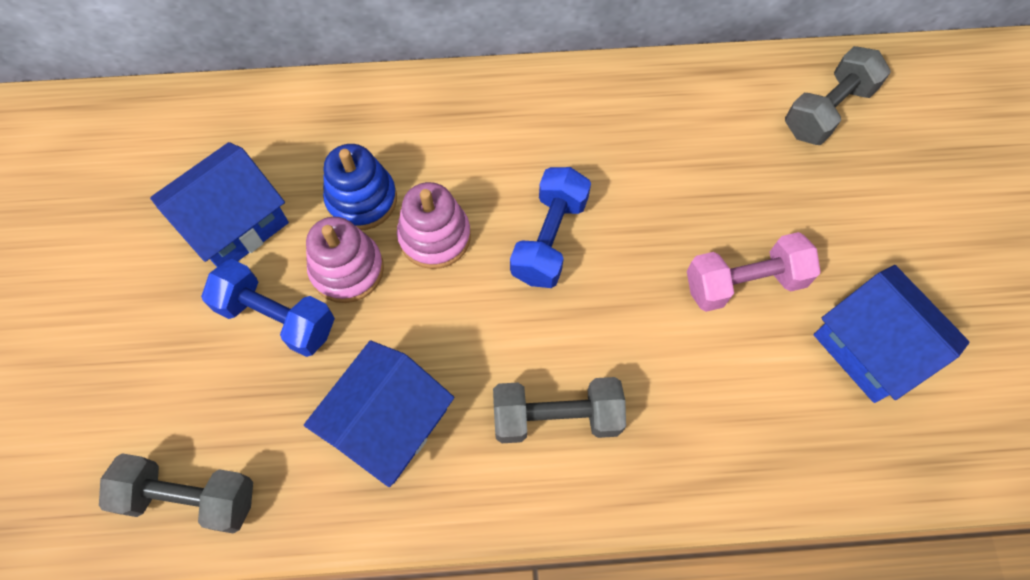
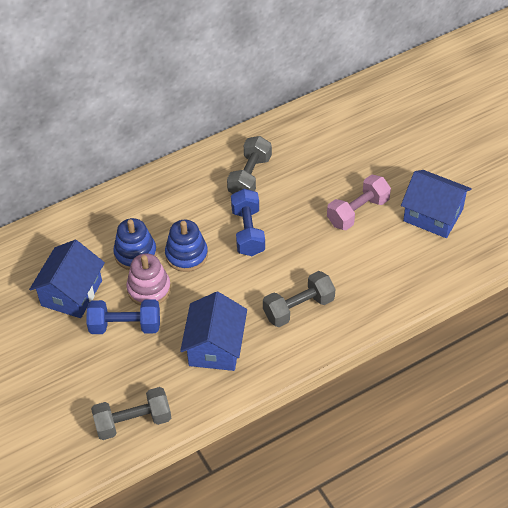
camera: 25 degrees left, 15 degrees down
pink stacking toy [397,182,471,269] -> blue stacking toy [165,220,208,272]
grey dumbbell [785,46,891,145] -> grey dumbbell moved to [227,136,272,194]

